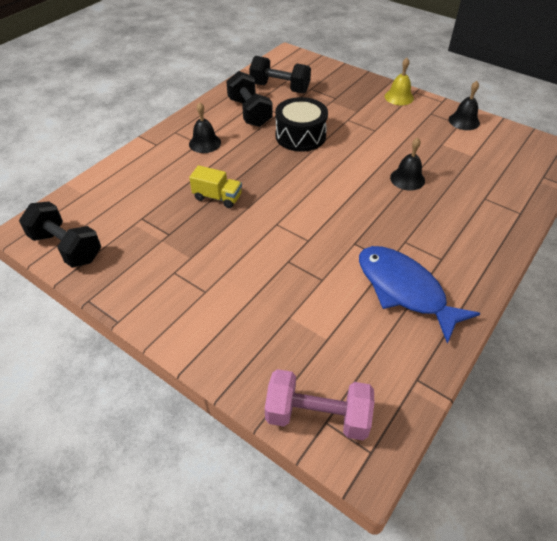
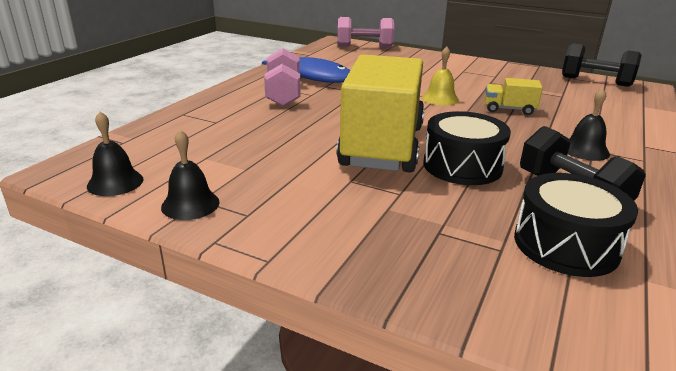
camera: 170 degrees right, 20 degrees down
black dumbbell [249,56,311,93] -> black drum [514,173,638,277]
yellow bell [385,58,414,105] -> yellow bell moved to [422,46,459,105]
black bell [390,137,425,191] -> black bell moved to [87,111,143,196]
none -> pink dumbbell [264,48,301,106]
none -> yellow truck [337,54,425,173]

